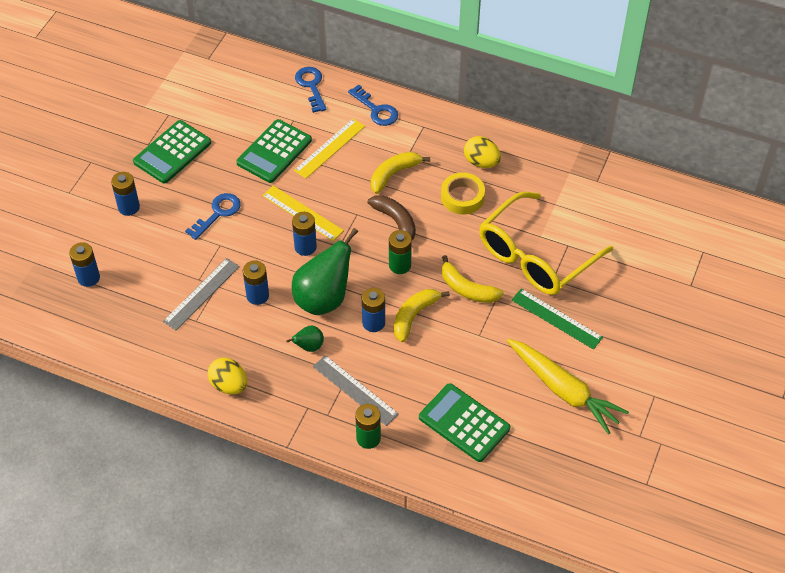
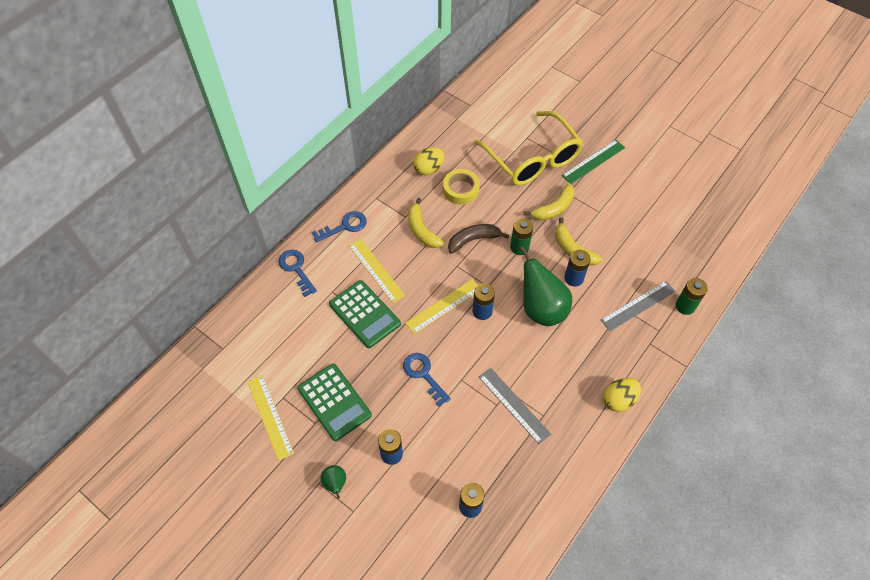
camera: 75 degrees left, 5 degrees up
blue battery [243,260,269,305] -> none
green pear [286,326,324,352] -> green pear moved to [320,465,346,499]
blue key [295,67,327,113] -> blue key turned 60 degrees clockwise [278,250,317,297]
green calculator [419,383,510,462] -> none
yellow carrot [507,339,629,434] -> none
none -> yellow ruler [248,375,294,461]

